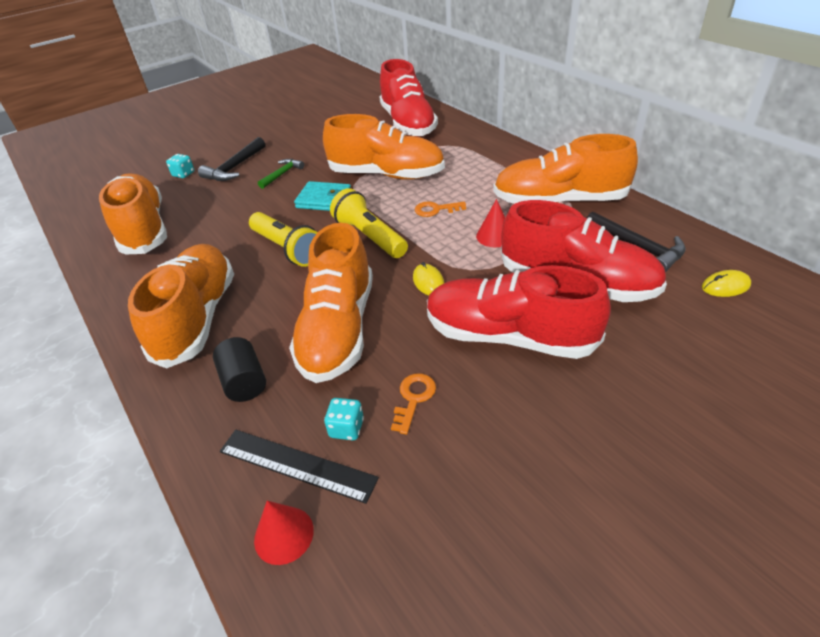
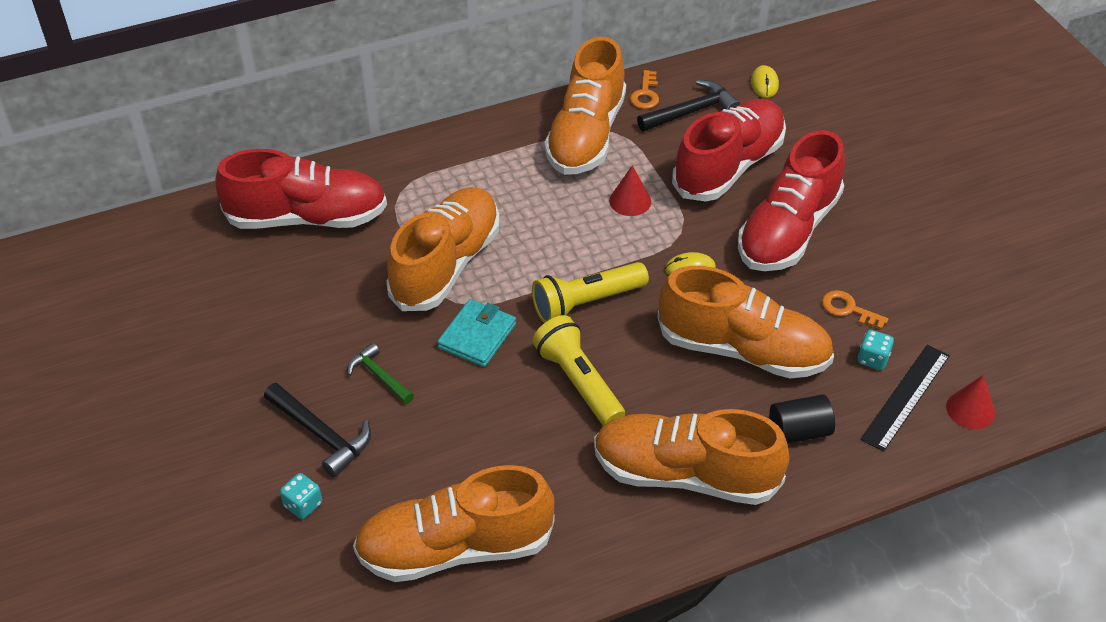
camera: 80 degrees left, 5 degrees up
yellow flashlight [249,212,318,267] -> yellow flashlight turned 90 degrees counterclockwise [532,315,625,425]
orange key [415,201,466,217] -> orange key moved to [630,70,659,109]

